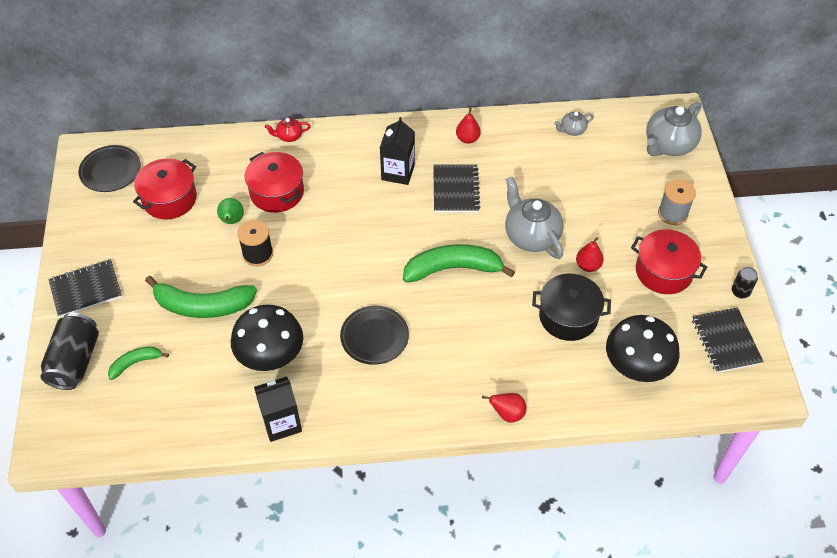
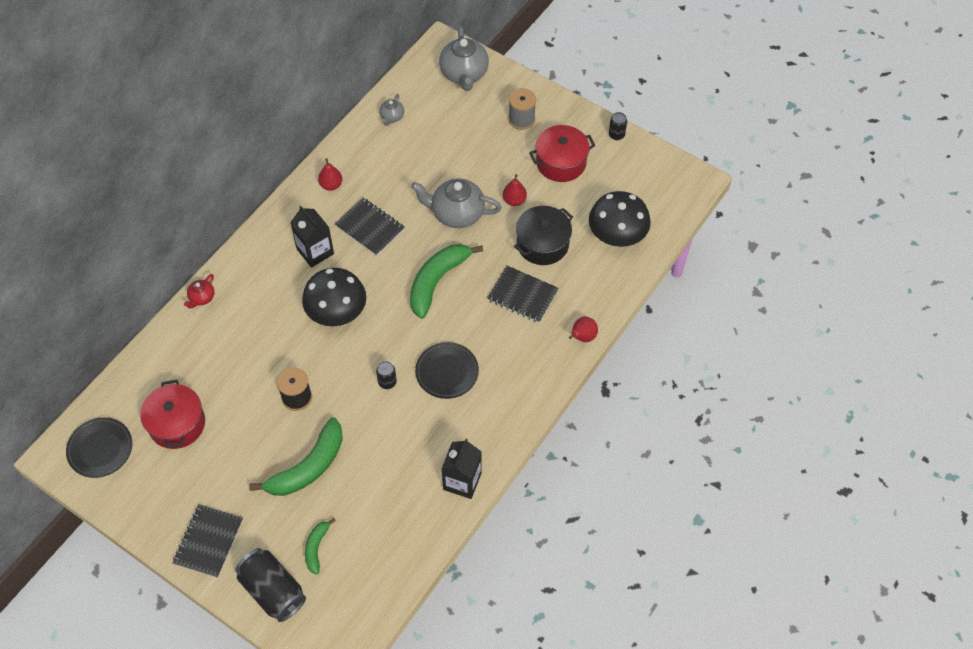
camera: 50 degrees left, 5 degrees up
green pear [217,198,244,224] -> none
black mushroom [231,305,303,371] -> black mushroom moved to [302,268,366,326]
red pot [245,152,304,213] -> none
black notebook [692,307,764,373] -> black notebook moved to [487,266,559,323]
none -> black can [376,361,397,389]

